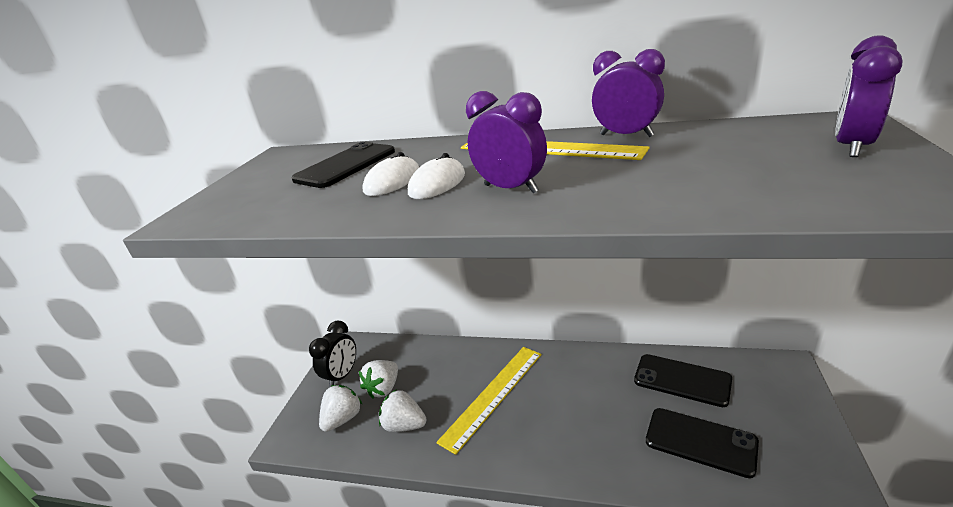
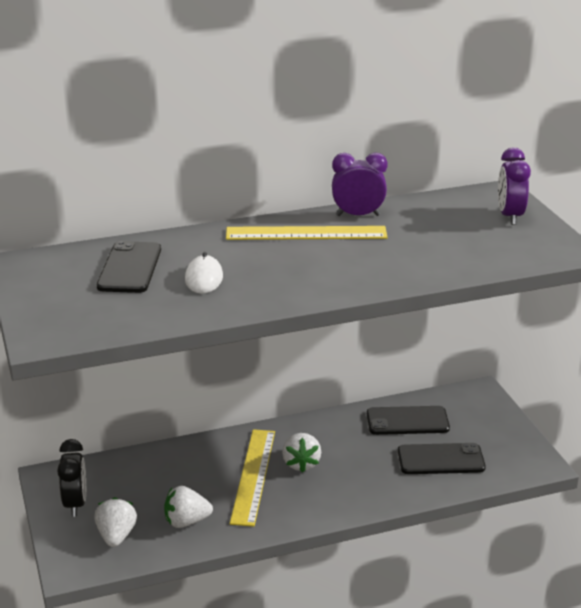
camera: 35 degrees left, 0 degrees up
white strawberry [359,360,398,398] -> white strawberry moved to [282,433,321,473]
white mouse [408,153,465,199] -> none
purple clock [466,91,547,193] -> none

